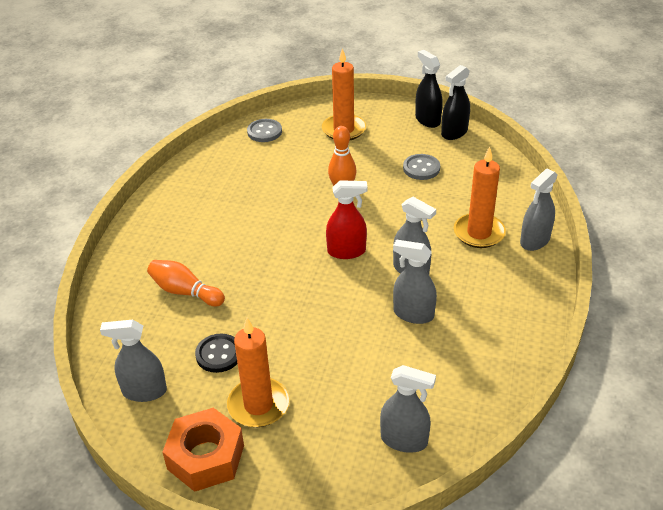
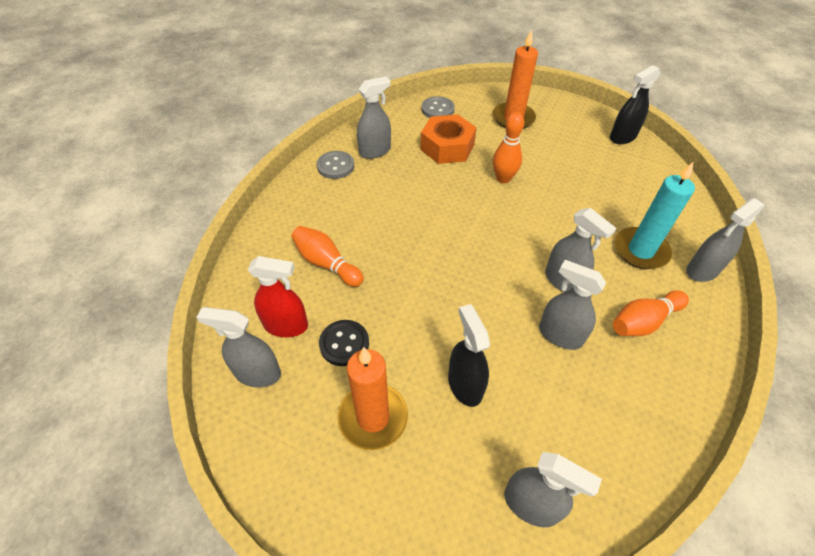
camera: 10 degrees right, 10 degrees up
orange nut [162,408,244,492] -> orange nut moved to [421,114,477,164]
red spray bottle [326,180,368,259] -> red spray bottle moved to [248,256,308,337]
grey button [403,154,440,180] -> grey button moved to [317,151,354,179]
black spray bottle [415,50,443,128] -> black spray bottle moved to [448,304,490,407]
orange candle [454,146,506,248] -> turquoise candle [615,162,695,269]
none -> grey spray bottle [357,76,391,159]
none -> orange bowling pin [613,290,689,336]

